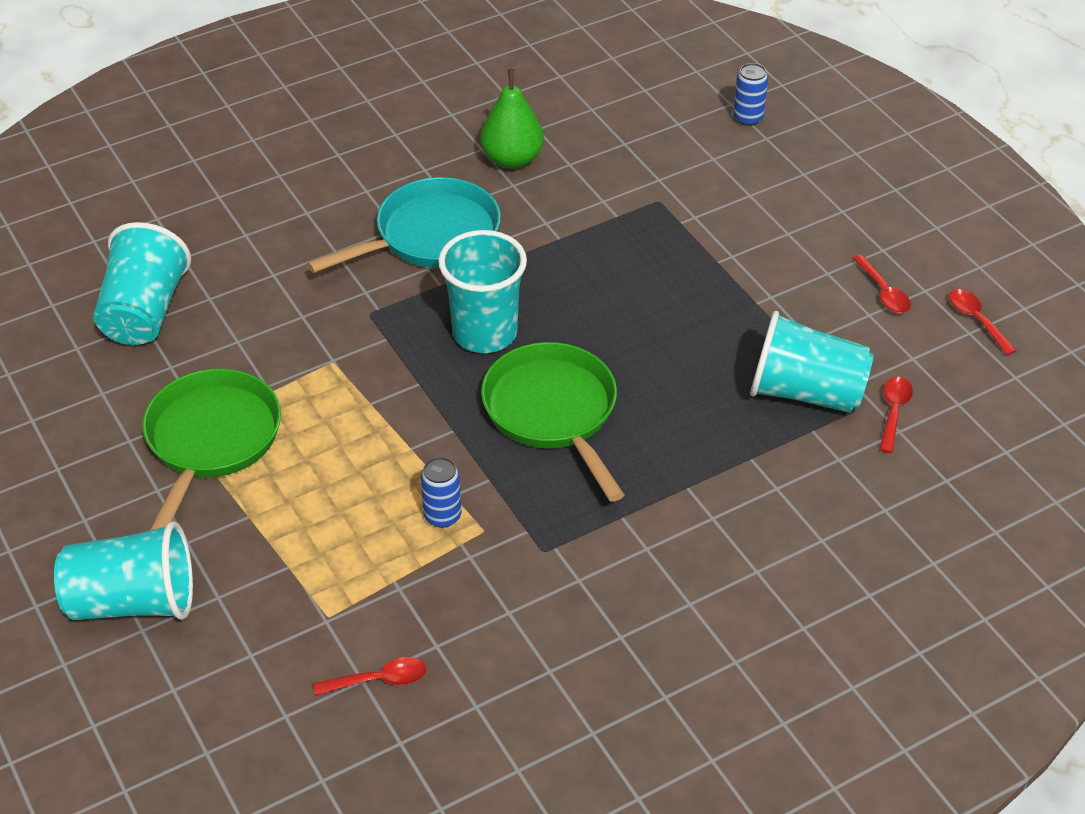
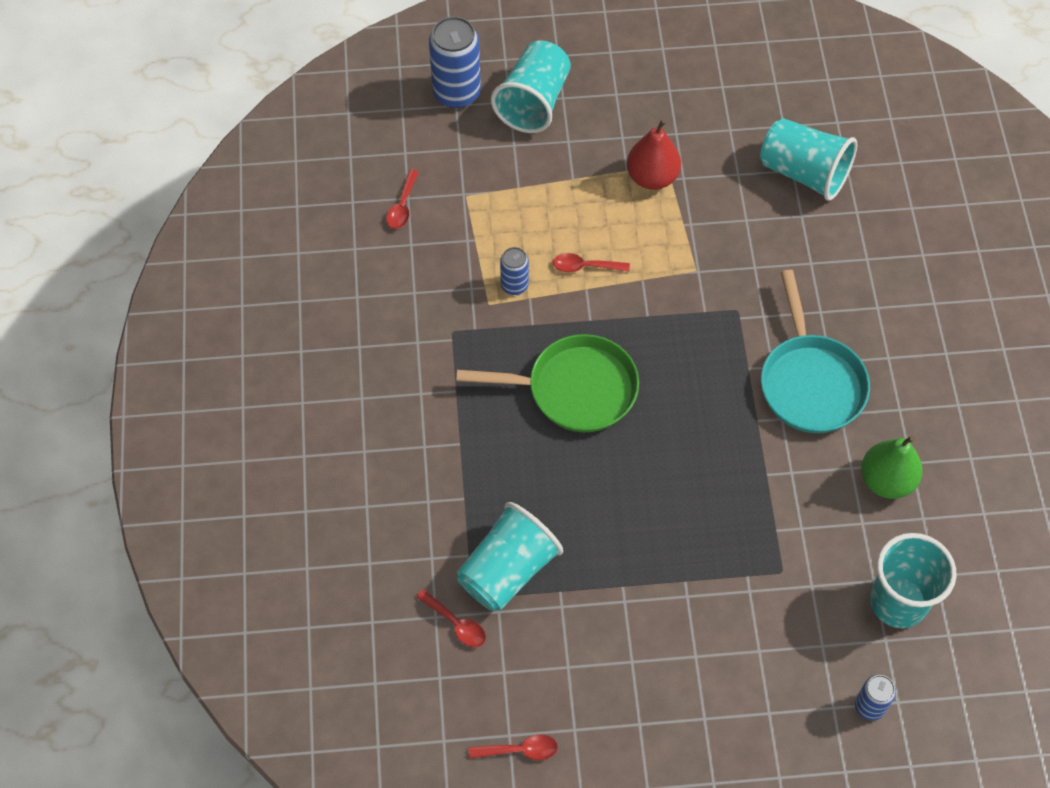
camera: 115 degrees right, 15 degrees up
green pan [142,369,281,530] -> red pear [627,119,681,190]
turquoise cup [438,230,527,353] -> turquoise cup moved to [870,533,956,629]
red spoon [853,255,911,313] -> red spoon moved to [553,253,630,272]
none -> blue can [429,16,481,108]

